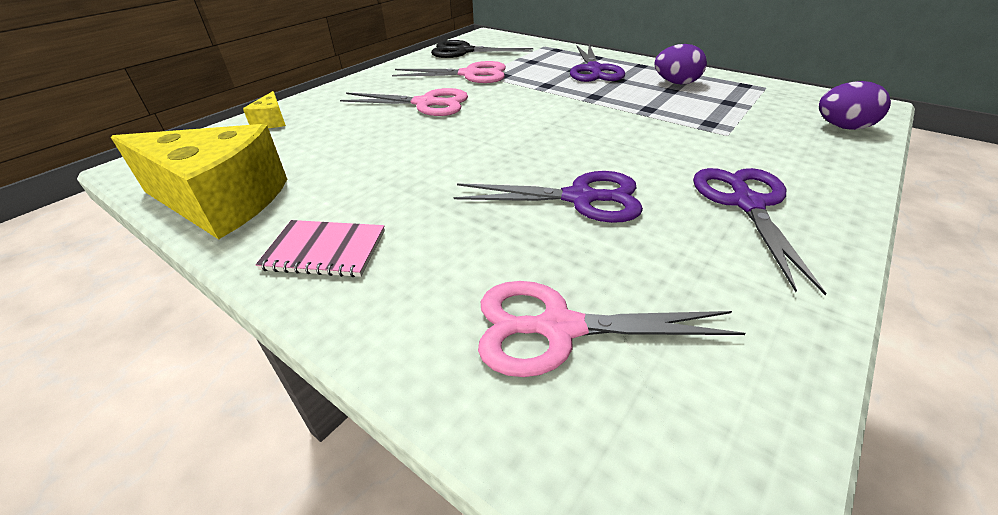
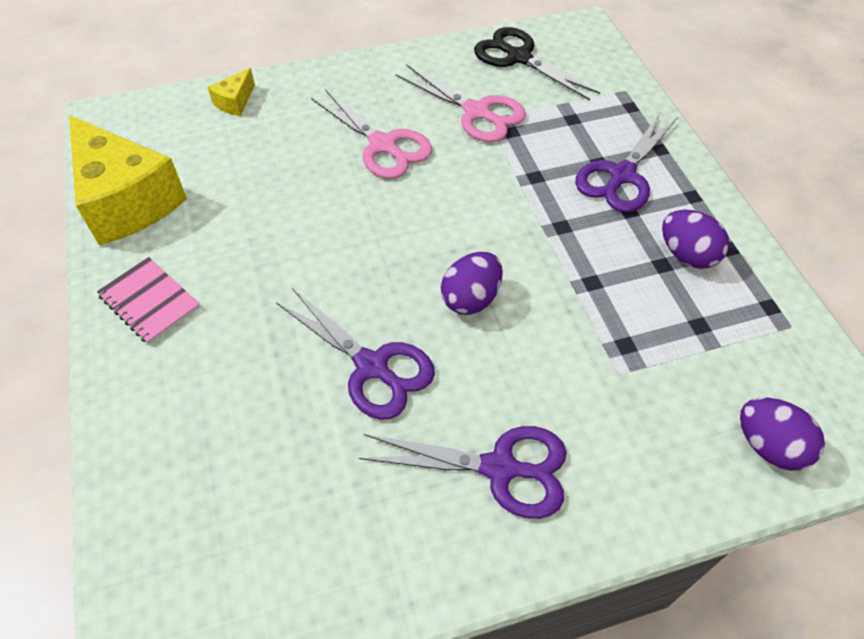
camera: 35 degrees right, 15 degrees up
pink scissors [478,281,746,377] -> none
purple scissors [693,168,827,295] -> purple scissors turned 60 degrees clockwise [359,426,566,519]
none -> purple egg [441,252,503,315]

